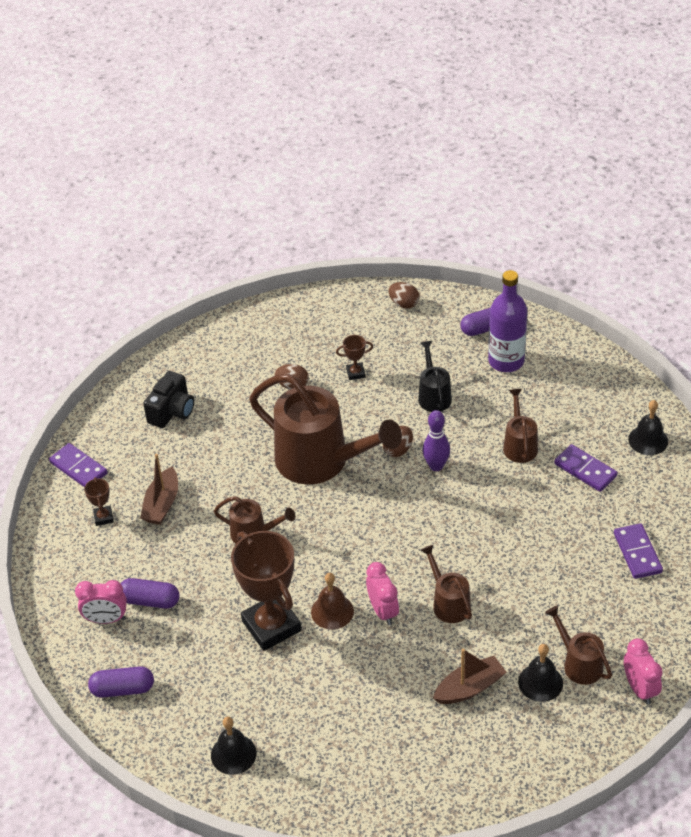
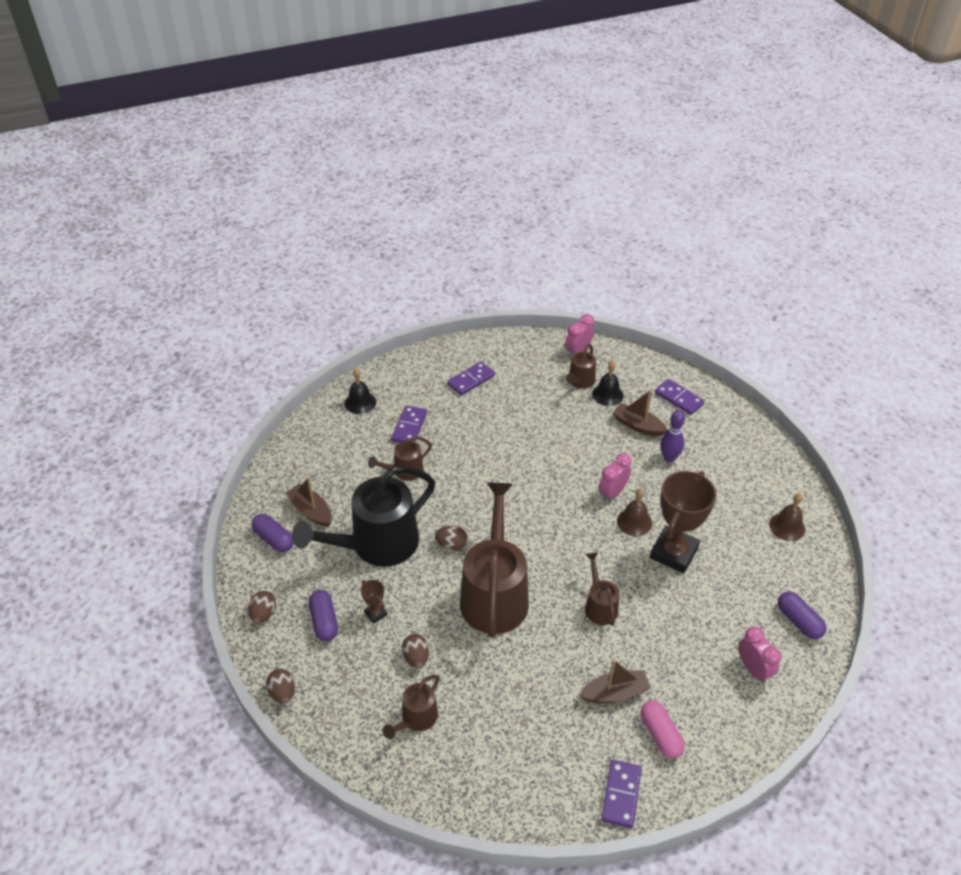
camera: 120 degrees left, 0 degrees up
brown trophy [84,477,114,526] -> pink capsule [641,700,685,758]
purple capsule [121,578,180,609] -> purple capsule moved to [309,590,338,641]
black camera [143,371,194,428] -> none
black bell [211,717,257,775] -> brown bell [769,493,805,541]
black watering can [418,341,452,412] -> black watering can [292,466,435,567], size x2.10
brown watering can [420,545,472,623] -> brown watering can moved to [383,675,440,739]
purple bowling pin [422,410,450,471] -> purple bowling pin moved to [661,410,685,462]
purple bottle [488,270,528,372] -> brown boat [285,477,332,527]
none -> brown egg [266,669,295,703]
none -> purple domino [655,379,705,415]

